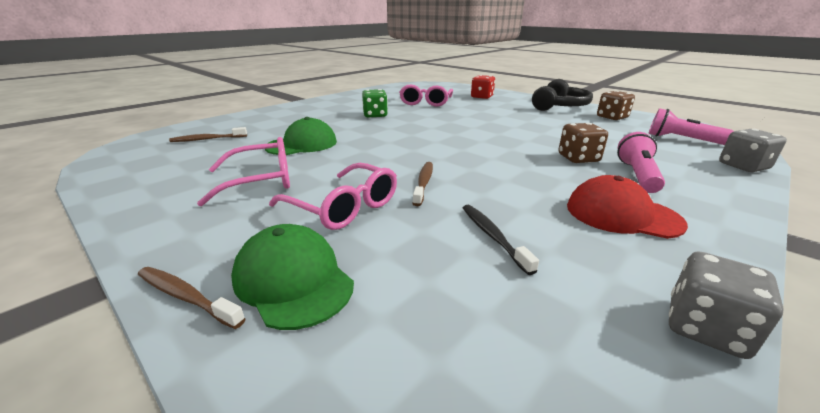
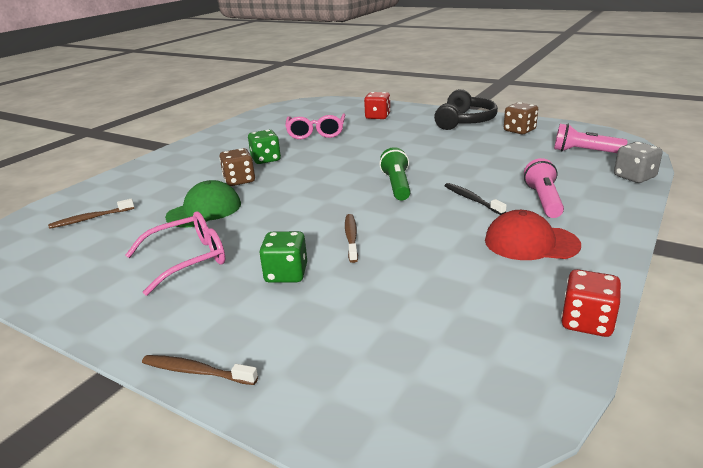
camera: 10 degrees left, 0 degrees up
green cap [231,224,354,330] -> none
pink glasses [269,163,397,230] -> green dice [259,231,307,283]
black toothbrush [463,205,539,275] -> black toothbrush moved to [445,183,507,215]
brown dice [558,123,608,163] -> brown dice moved to [219,148,255,186]
grey dice [668,251,784,359] -> red dice [561,269,621,337]
none -> green flashlight [379,147,411,200]

